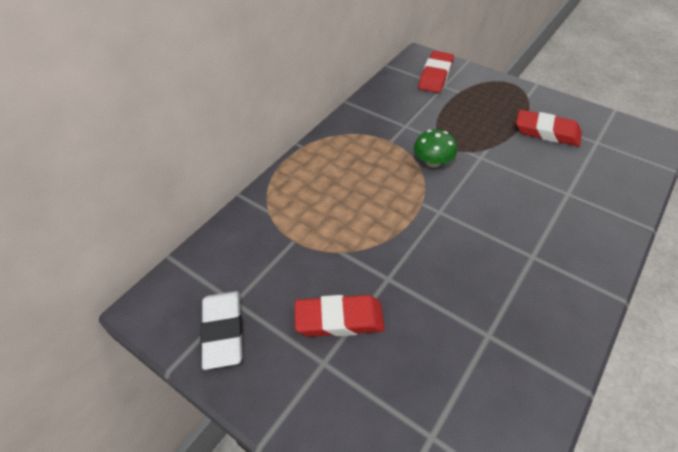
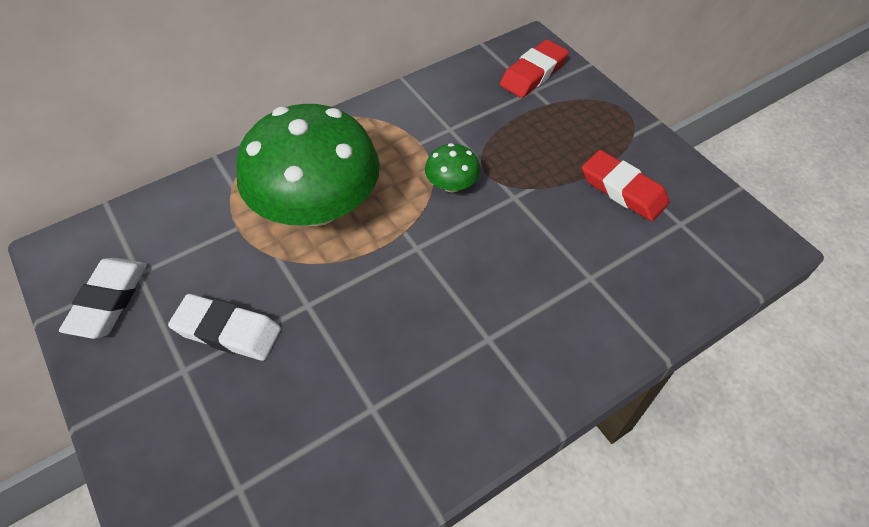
camera: 20 degrees right, 5 degrees up
red eraser [295,295,385,337] -> white eraser [168,294,281,361]
none -> green mushroom [236,104,380,226]

